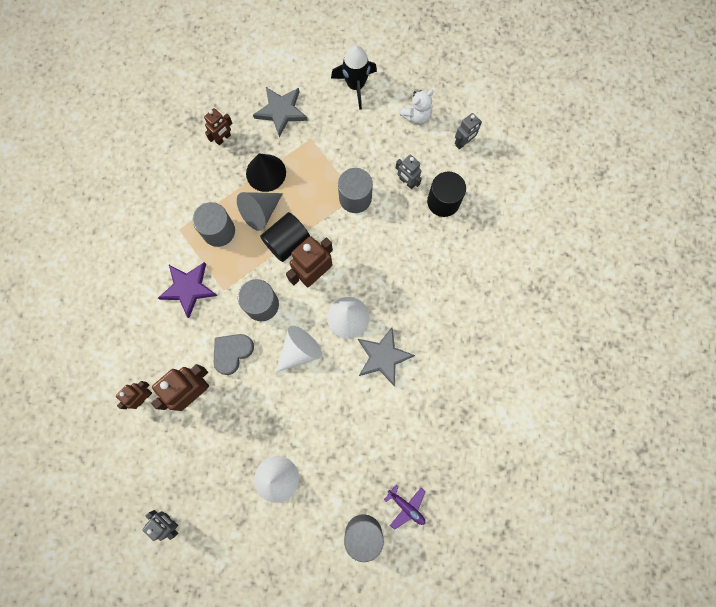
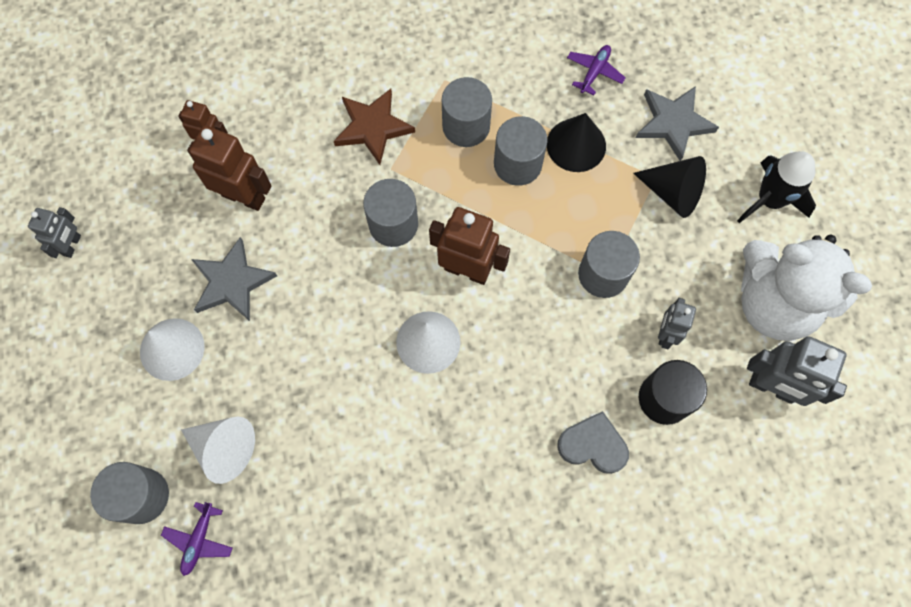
camera: 65 degrees right, 5 degrees down
purple star [158,262,217,318] -> brown star [334,89,415,165]
brown robot [204,108,232,145] -> purple plane [567,45,626,95]
grey heart [214,334,254,375] -> grey heart moved to [557,411,629,474]
grey cone [237,192,283,231] -> grey cylinder [494,116,547,186]
black cylinder [260,212,310,262] -> none
white cone [276,326,322,372] -> white cone moved to [181,416,255,484]
grey star [358,327,415,386] -> grey star moved to [191,237,277,321]
white teddy bear [399,90,434,125] -> white teddy bear [741,235,872,341], size x2.14
grey robot [455,113,482,149] -> grey robot [747,336,847,406], size x1.68
none -> black cone [633,156,706,218]

